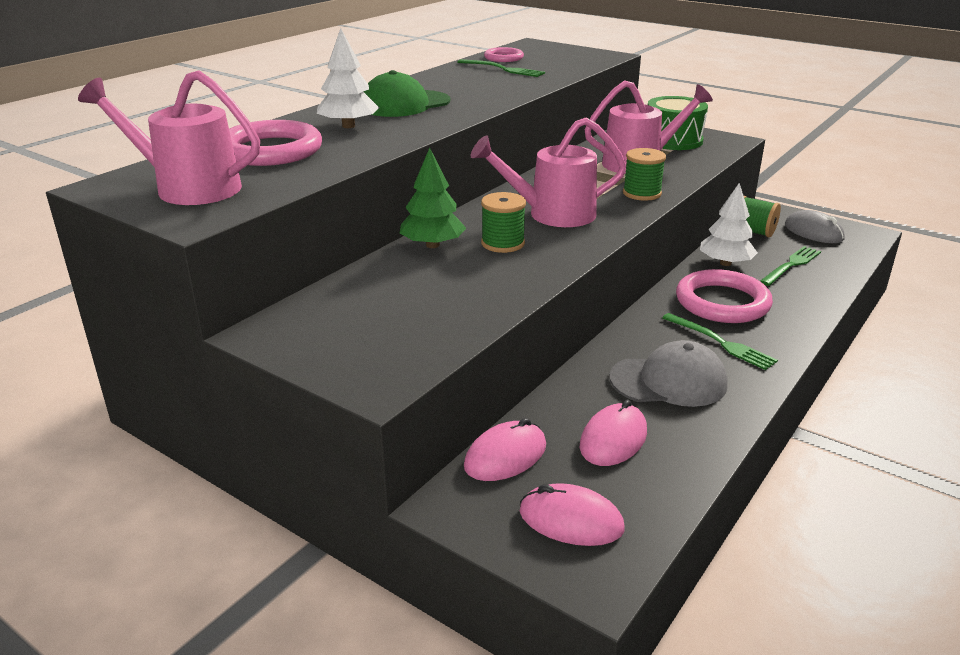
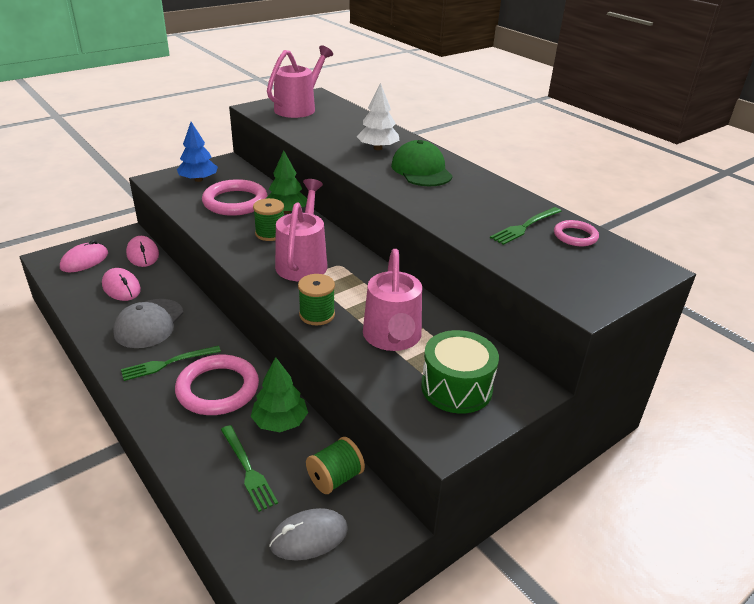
camera: 105 degrees right, 5 degrees up
pink ring [229,120,322,166] -> pink ring moved to [202,179,268,216]
white tree [700,183,758,266] -> green tree [250,357,308,432]
none -> blue tree [177,122,218,182]

